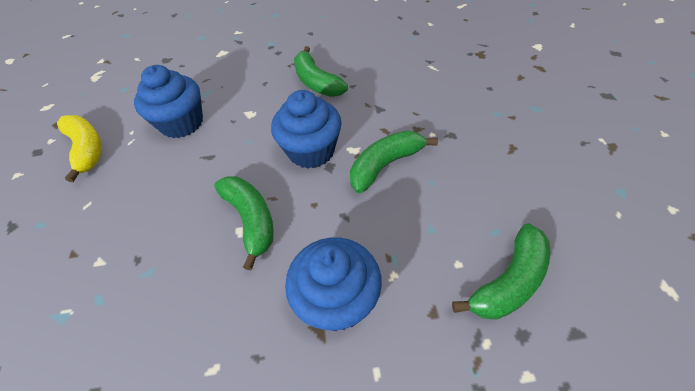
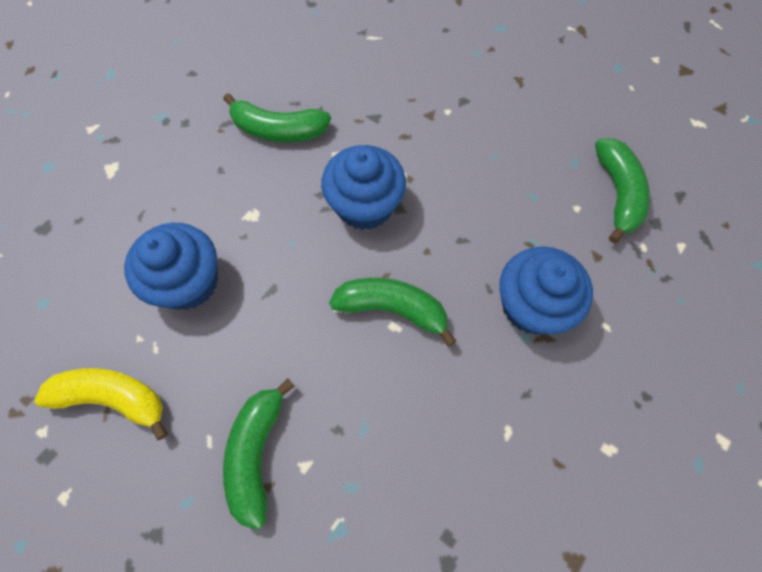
camera: 50 degrees left, 15 degrees up
green banana [350,131,438,193] -> green banana moved to [223,378,295,530]

